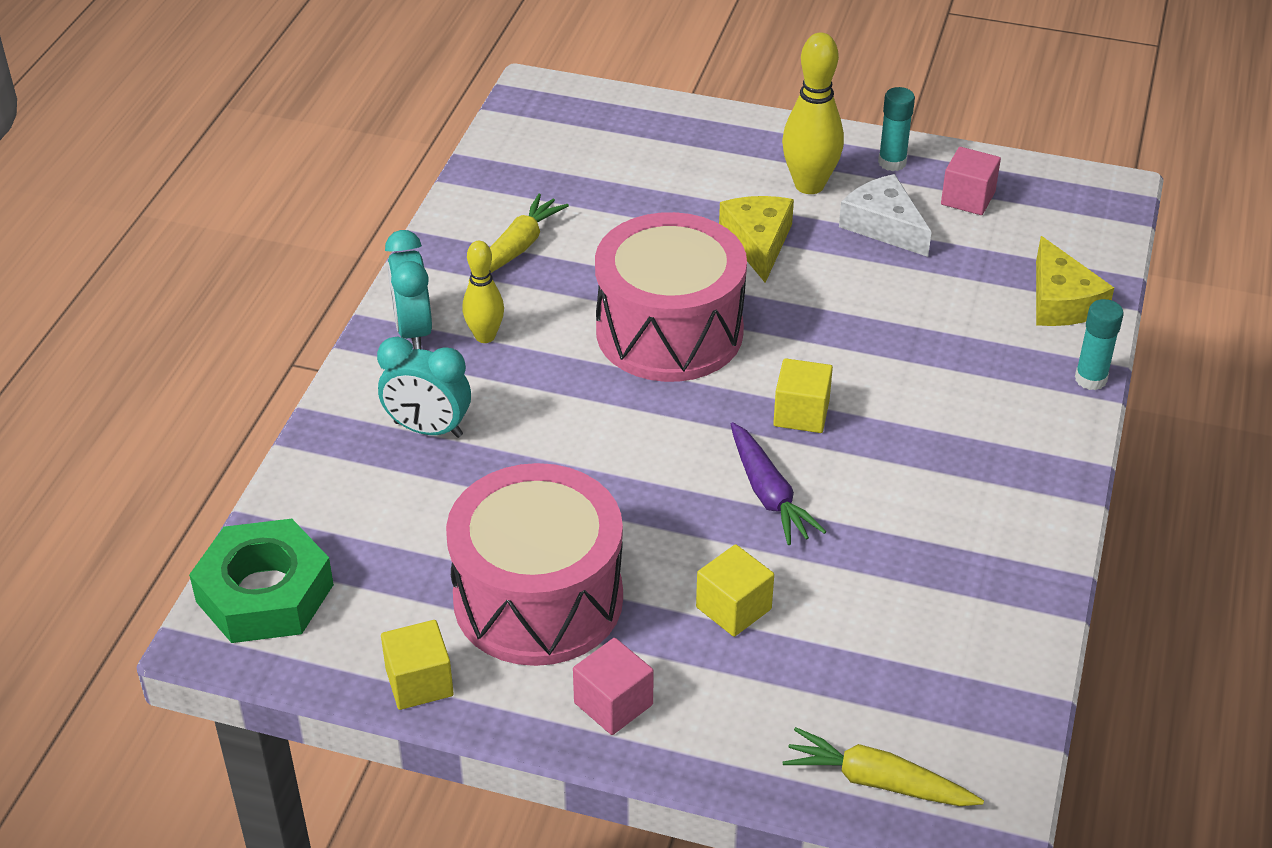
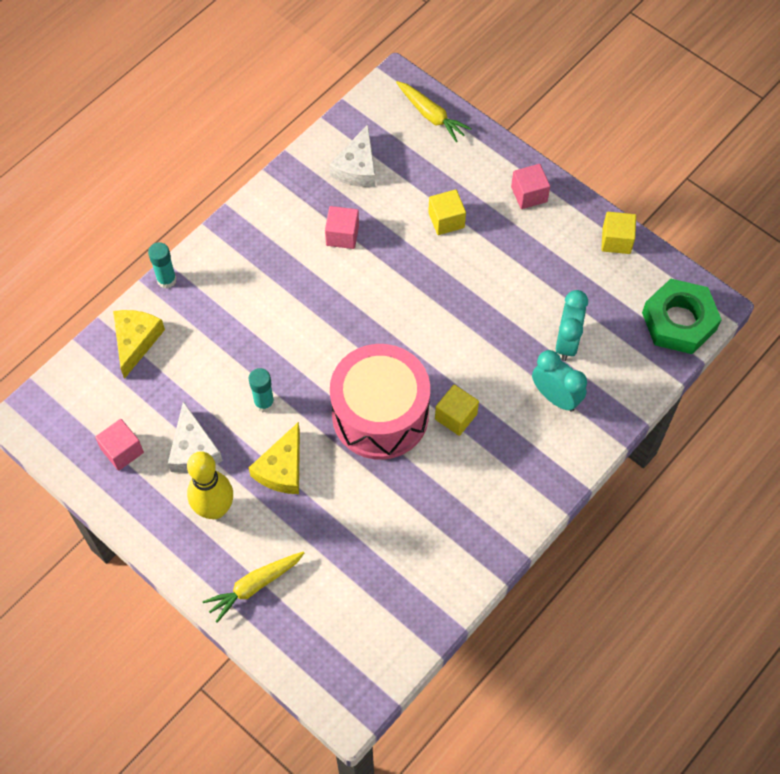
camera: 155 degrees left, 20 degrees up
turquoise clock [385,230,432,349] -> turquoise clock moved to [556,290,588,361]
pink drum [446,463,623,666] -> none
yellow bowling pin [462,241,504,343] -> none
yellow carrot [469,194,569,281] -> yellow carrot moved to [203,551,304,623]
purple carrot [731,422,827,545] -> none
yellow cube [773,358,833,433] -> yellow cube moved to [435,385,479,436]
turquoise glue stick [878,87,915,171] -> turquoise glue stick moved to [249,368,274,412]
none -> pink cube [325,206,359,249]
none -> white cheese [329,124,376,187]

